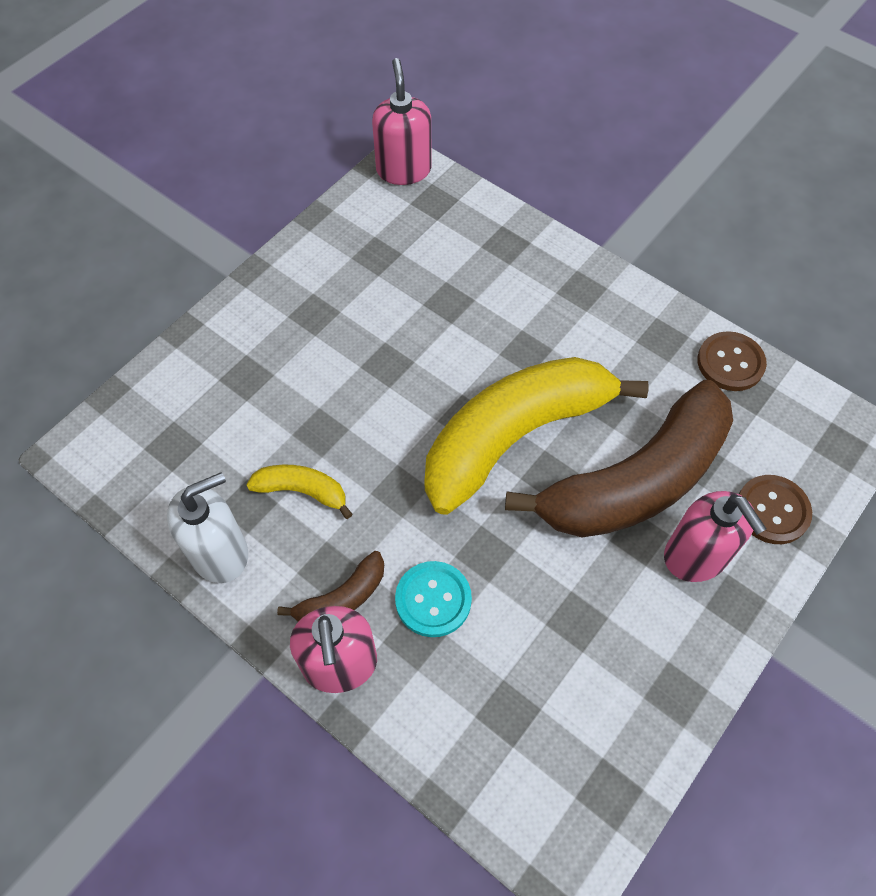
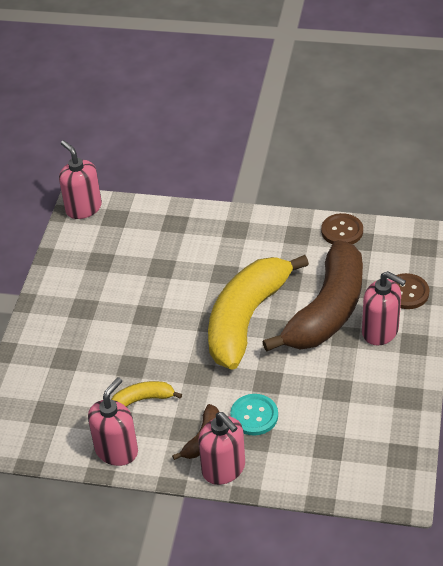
camera: 25 degrees left, 15 degrees down
white soap dispenser [167,472,248,583] -> pink soap dispenser [88,377,138,466]

